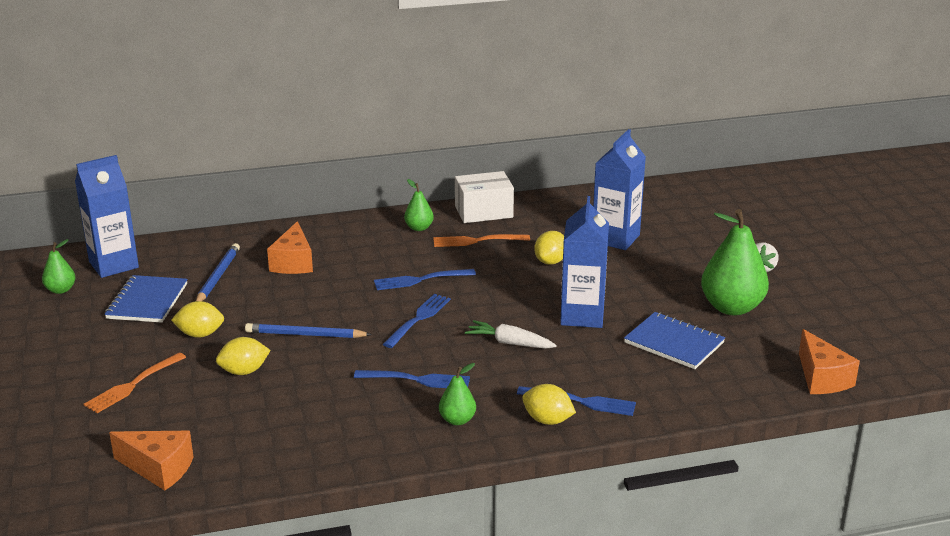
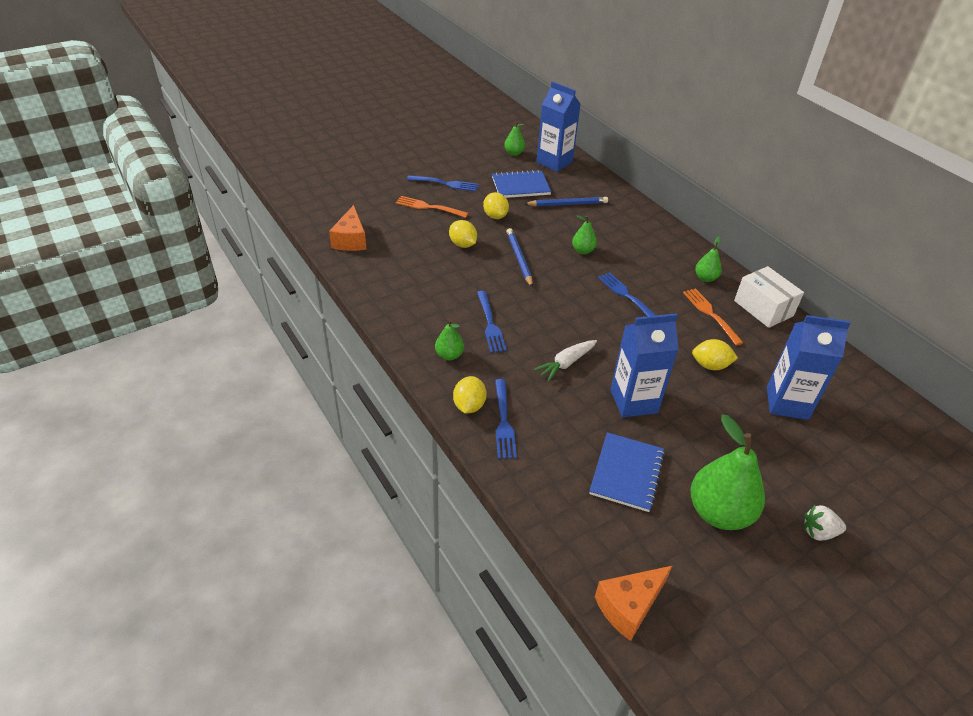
camera: 70 degrees right, 15 degrees up
orange cheese [267,221,313,274] -> none
blue fork [383,294,451,348] -> blue fork moved to [407,175,478,192]
white carrot [465,320,557,349] -> white carrot turned 135 degrees counterclockwise [533,340,597,382]
none -> green pear [572,215,597,254]

